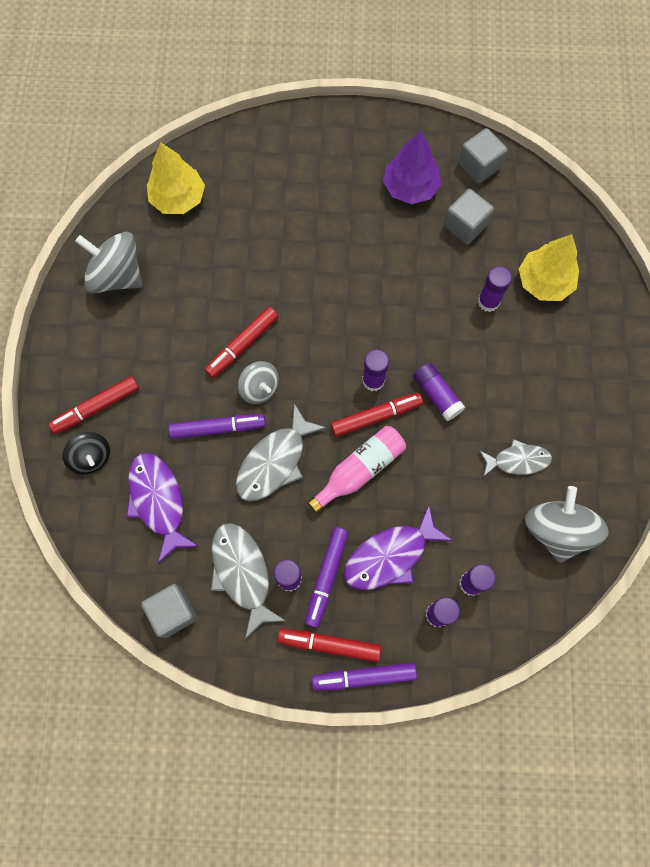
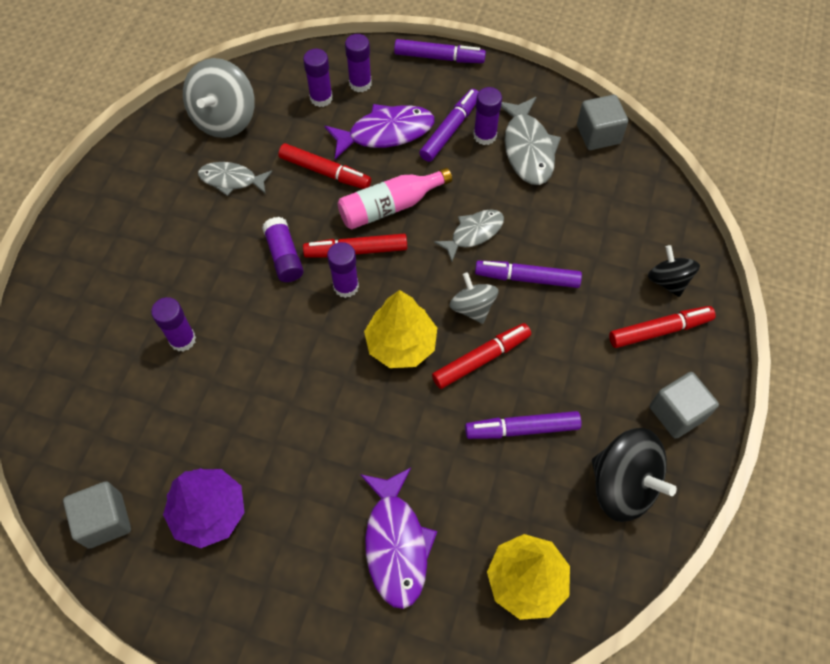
camera: 165 degrees left, 10 degrees down
grey spinning top [75,232,142,293] -> black spinning top [592,428,677,522]
purple fish [126,453,199,564] -> purple fish moved to [360,468,437,609]
grey fish [236,403,327,501] -> grey fish [434,209,504,262], size x0.65
red marker [278,629,381,662] -> red marker moved to [279,143,371,189]
grey cube [444,189,494,244] -> grey cube moved to [650,372,719,439]
yellow tree [519,234,579,301] -> yellow tree moved to [364,290,437,368]
none -> purple marker [465,411,582,439]

